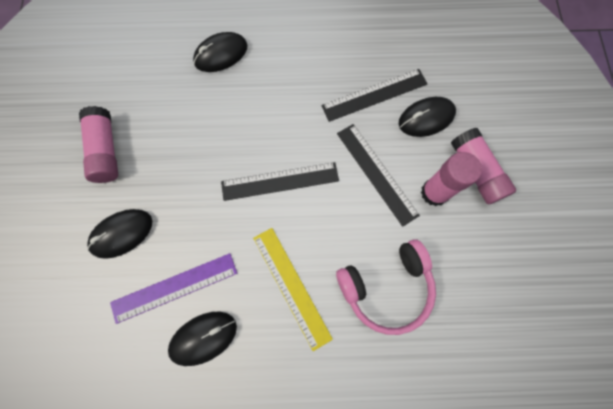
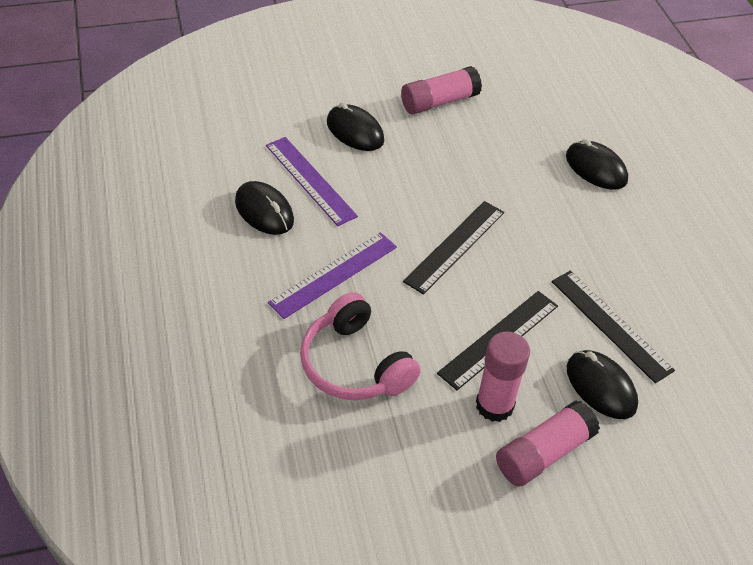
camera: 75 degrees right, 25 degrees down
black ruler [221,162,339,201] -> black ruler turned 60 degrees clockwise [403,201,504,295]
yellow ruler [253,228,333,351] -> purple ruler [268,232,397,319]

